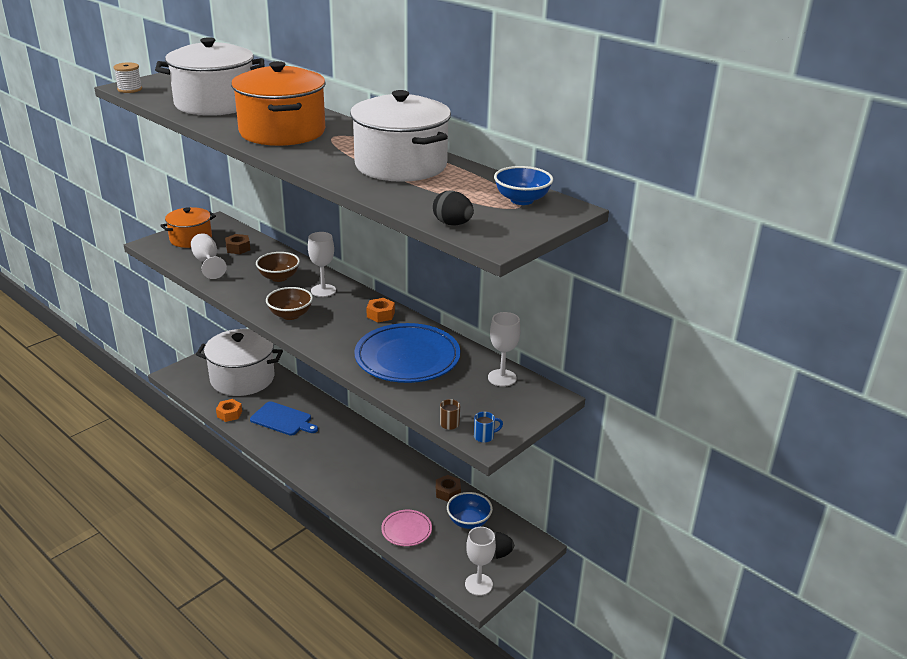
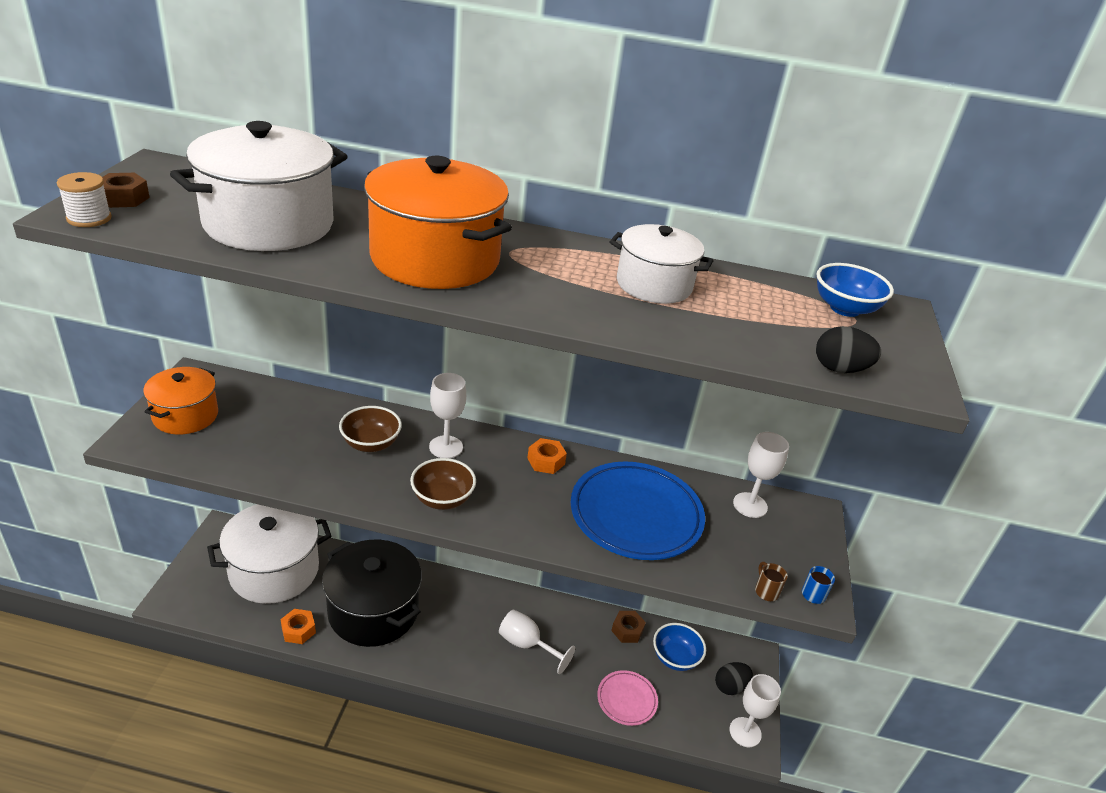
camera: 35 degrees left, 5 degrees up
white goblet [191,233,227,279] -> white goblet moved to [499,609,575,674]
brown nut [225,234,250,254] -> brown nut moved to [102,173,150,208]
blue cutting board [250,401,318,436] -> black pot [322,540,422,647]
white pot [350,90,451,182] -> white pot [610,224,714,304], size x0.61

